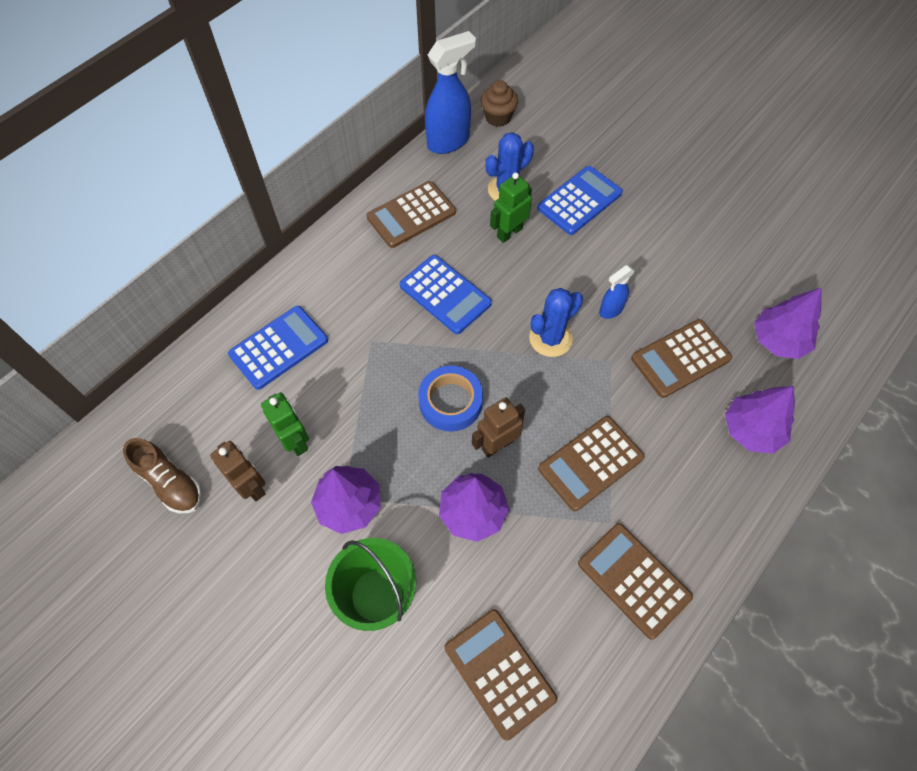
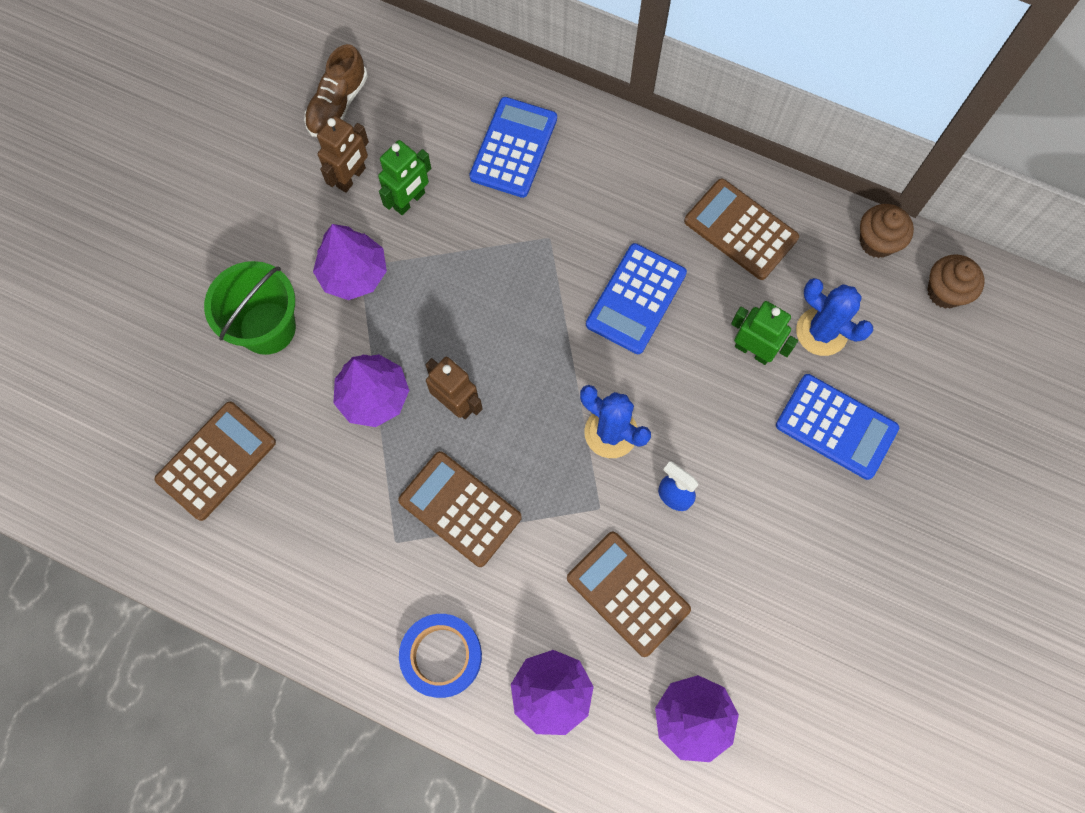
camera: 75 degrees right, 10 degrees up
blue calculator [228,306,328,390] -> blue calculator turned 105 degrees counterclockwise [469,97,557,198]
blue tape [418,365,483,432] -> blue tape moved to [399,614,482,698]
blue spray bottle [425,31,476,154] -> brown cupcake [860,204,914,258]
brown calculator [578,523,693,640] -> none

